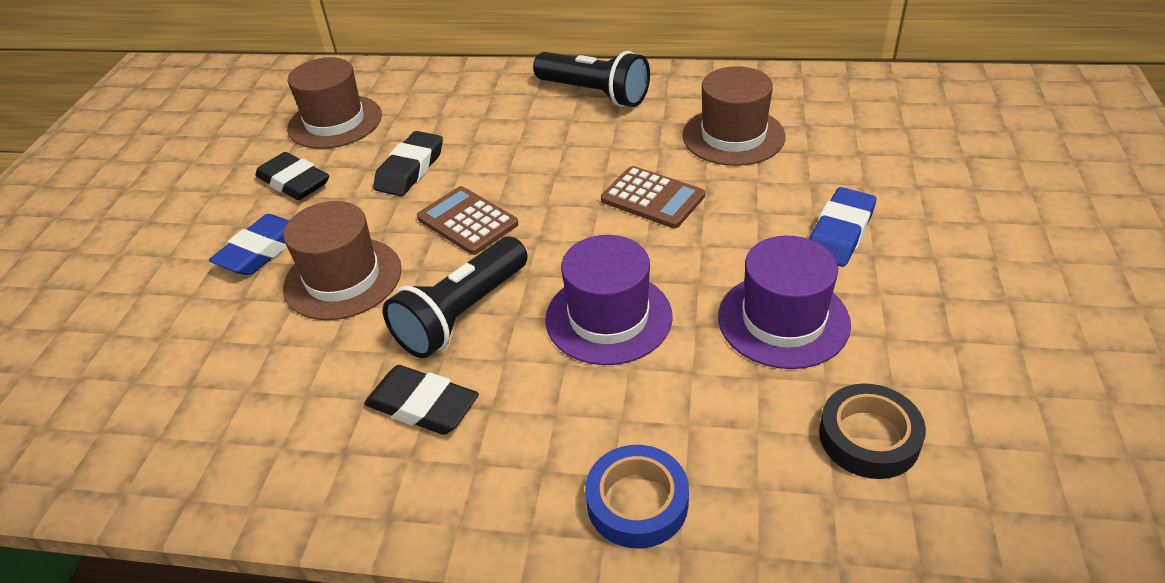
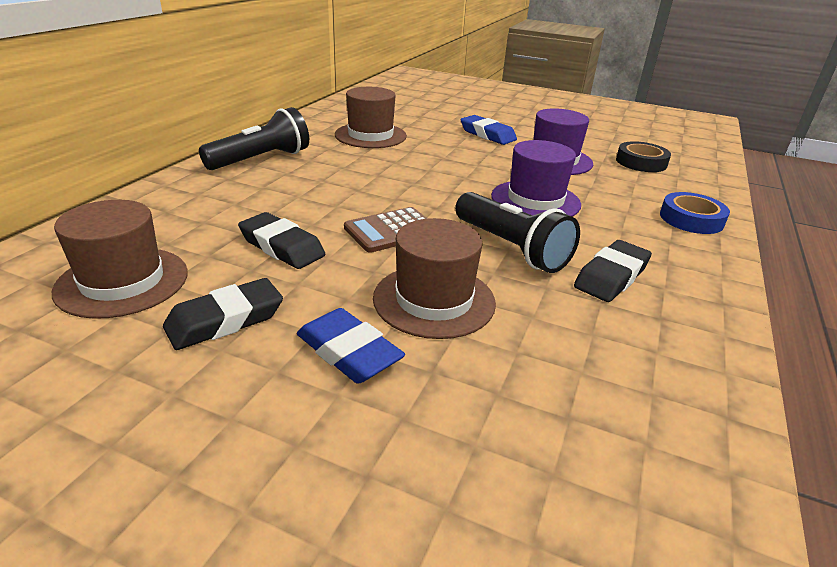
camera: 80 degrees left, 10 degrees down
brown calculator [601,166,705,228] -> none

